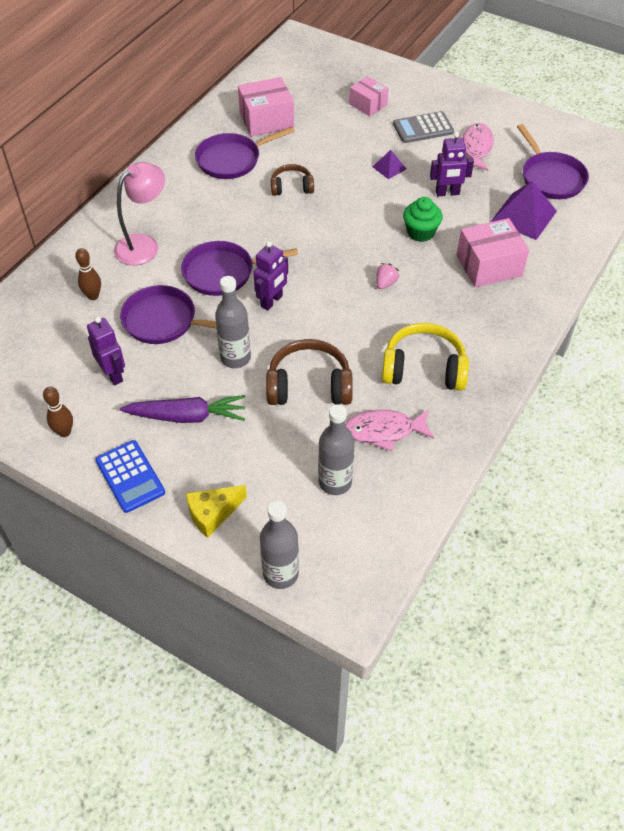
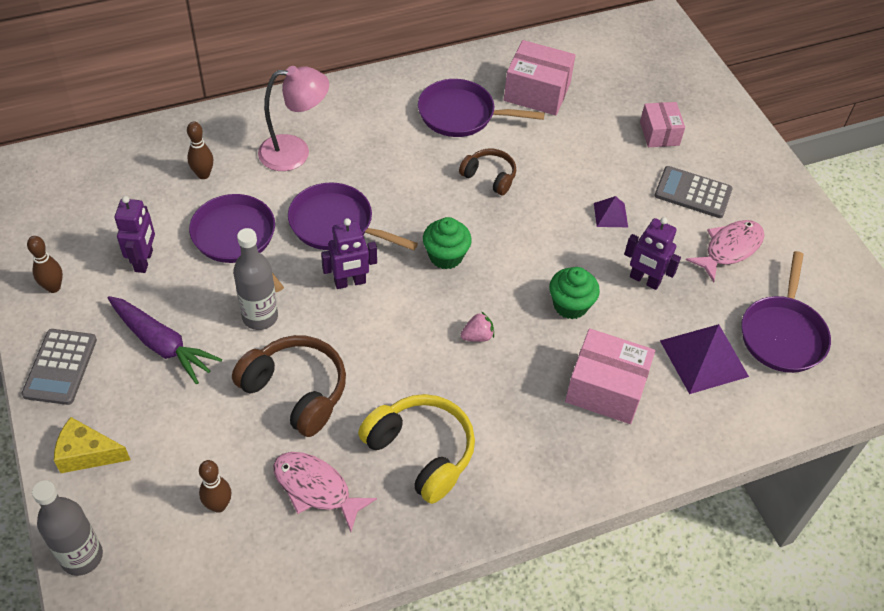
camera: 35 degrees right, 0 degrees up
blue calculator [95,440,165,513] -> grey calculator [22,329,97,405]
grey bottle [318,404,355,495] -> brown bowling pin [199,460,232,513]
none -> green cupcake [423,217,472,269]

